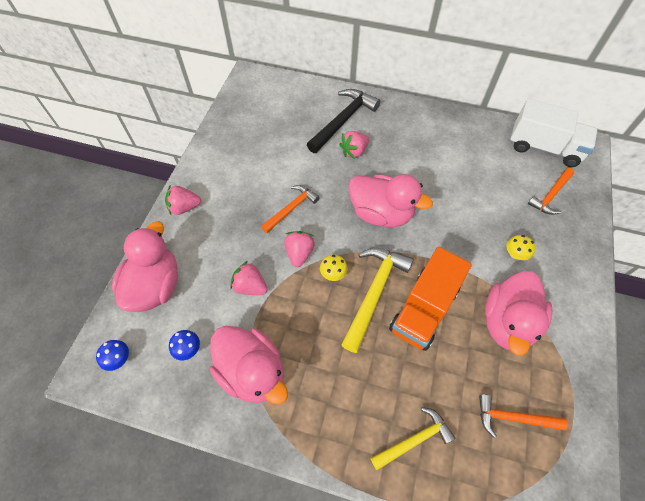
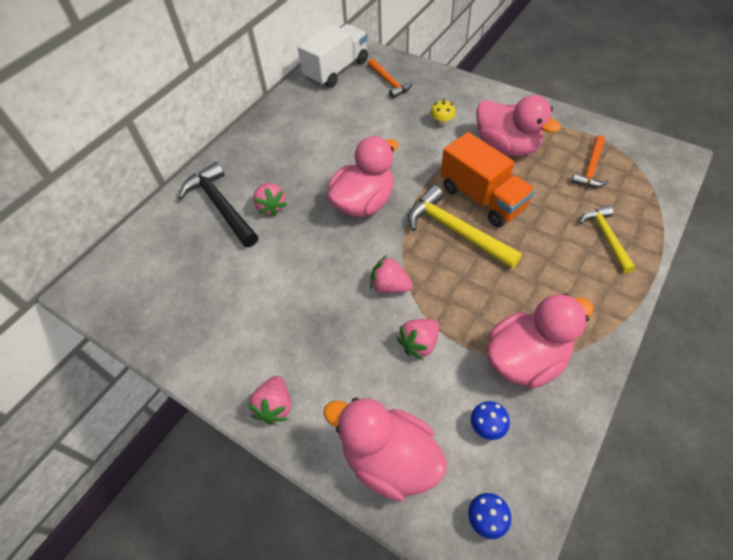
camera: 70 degrees left, 5 degrees down
orange hammer [261,185,320,233] -> none
yellow mushroom [320,255,348,281] -> none

